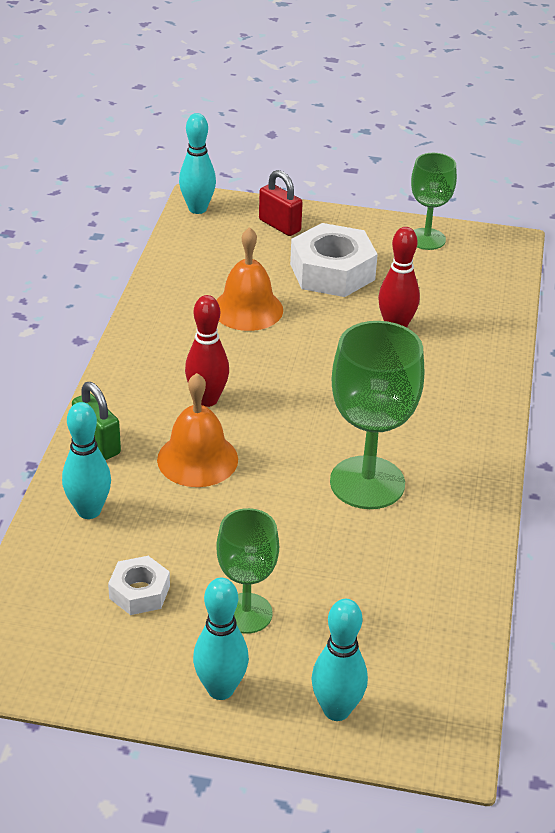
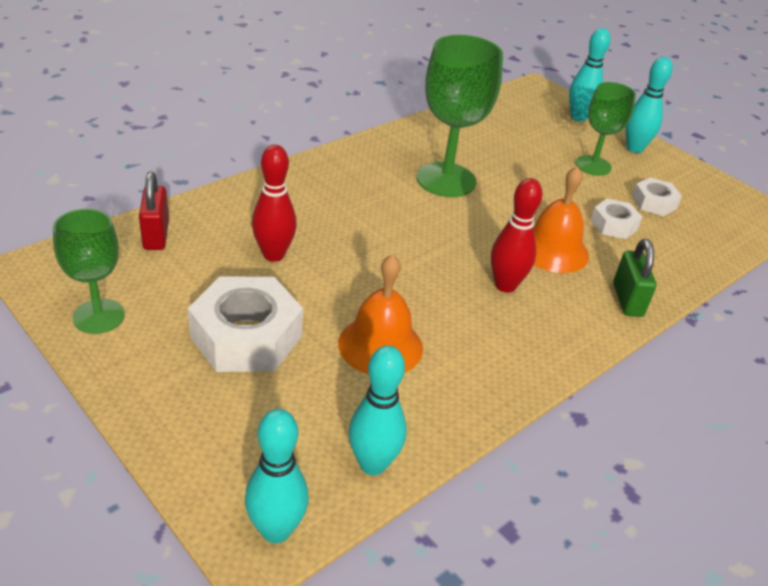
camera: 145 degrees left, 0 degrees up
turquoise bowling pin [62,402,111,519] -> turquoise bowling pin moved to [349,345,407,475]
red padlock [259,170,303,236] -> red padlock moved to [139,172,169,250]
none -> white nut [590,199,642,239]

